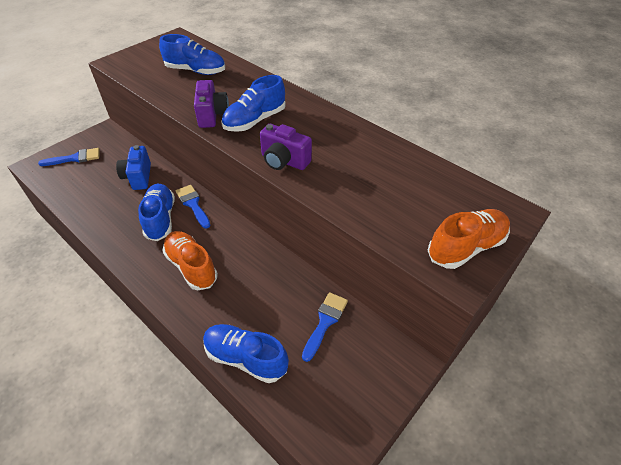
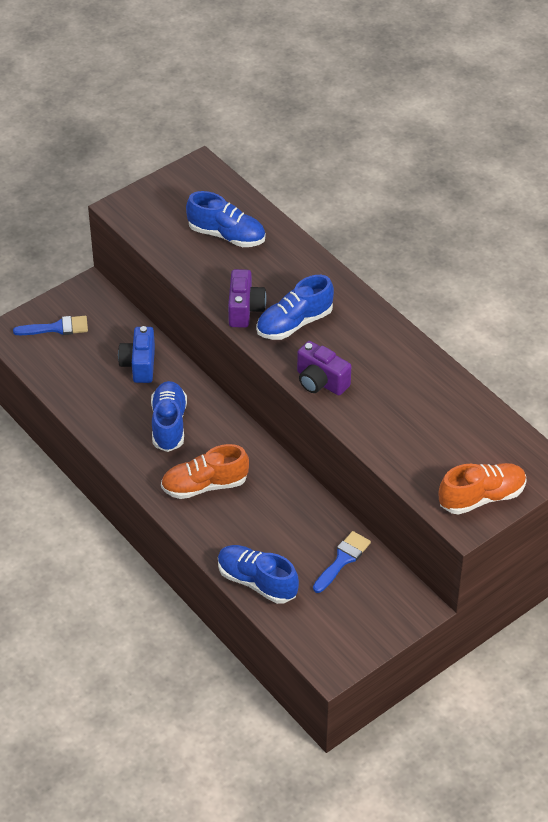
camera: 10 degrees right, 0 degrees up
orange shoe [163,231,218,290] -> orange shoe turned 75 degrees counterclockwise [161,444,249,499]
blue brush [176,185,210,229] -> none

